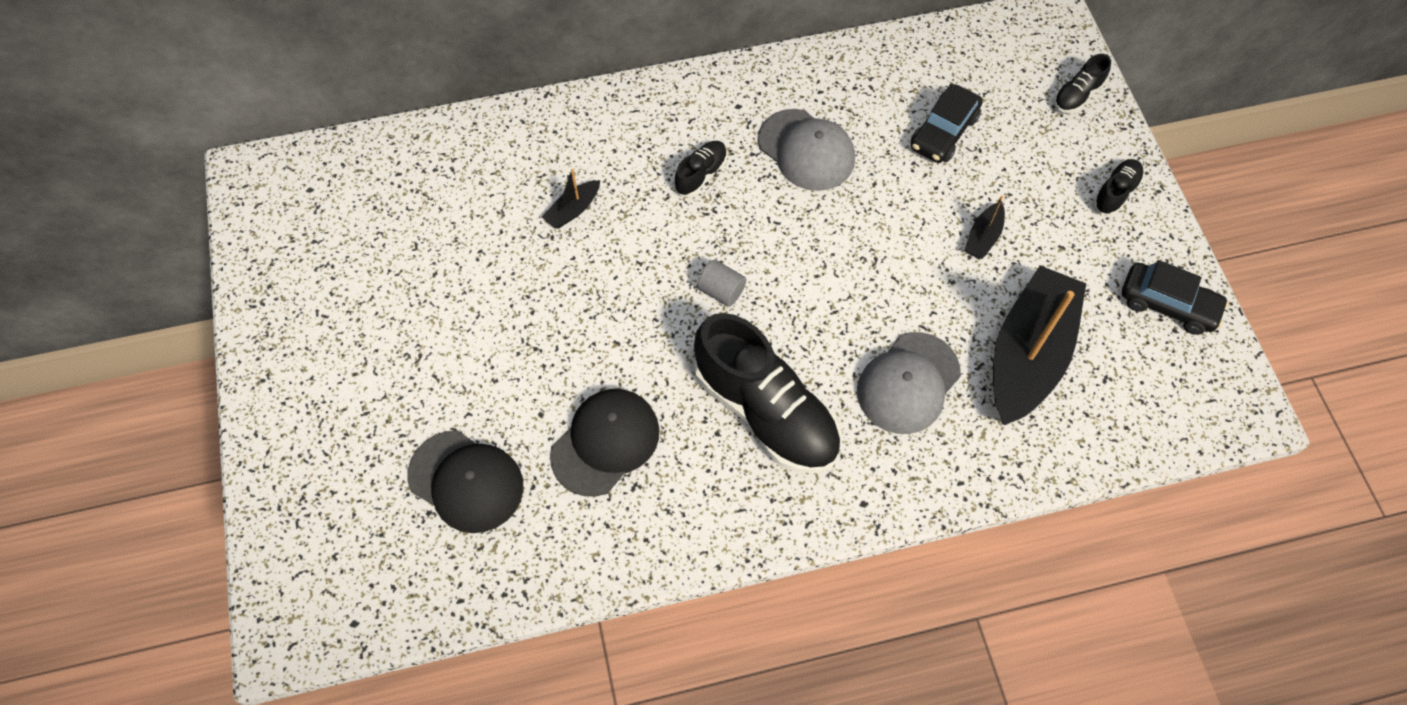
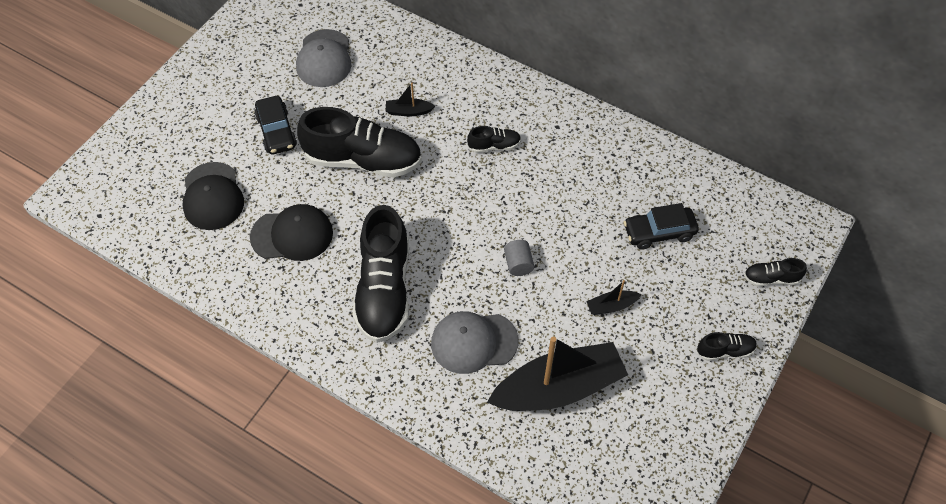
camera: 45 degrees right, 5 degrees down
grey cylinder [697,259,746,307] -> grey cylinder moved to [504,240,534,276]
grey cap [758,109,855,191] -> grey cap moved to [296,29,351,87]
black car [1122,260,1229,335] -> black car moved to [254,96,297,154]
none -> black shoe [297,107,422,178]

